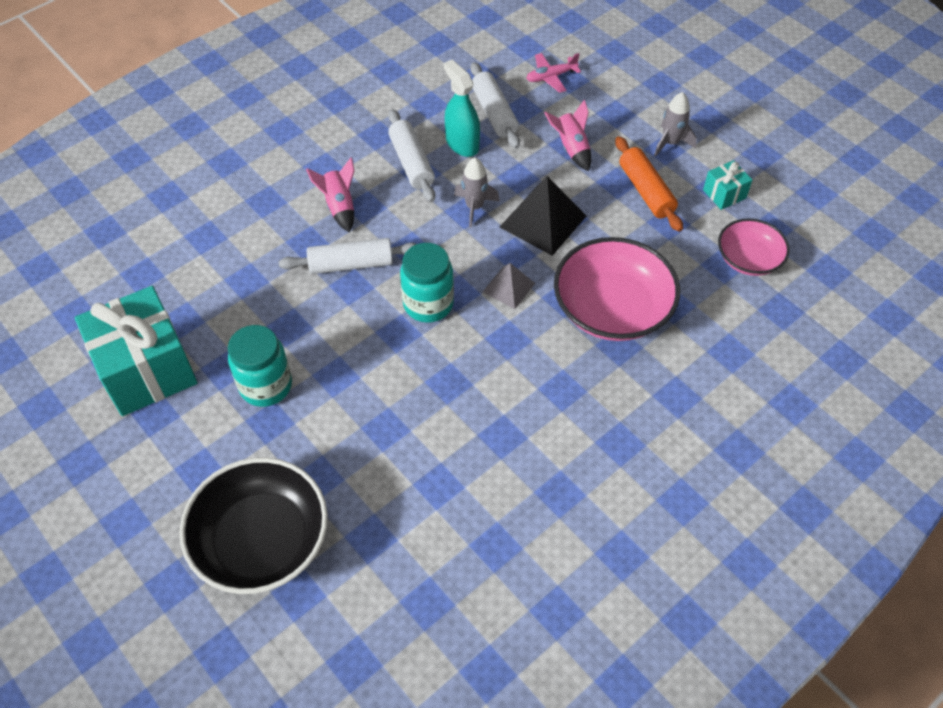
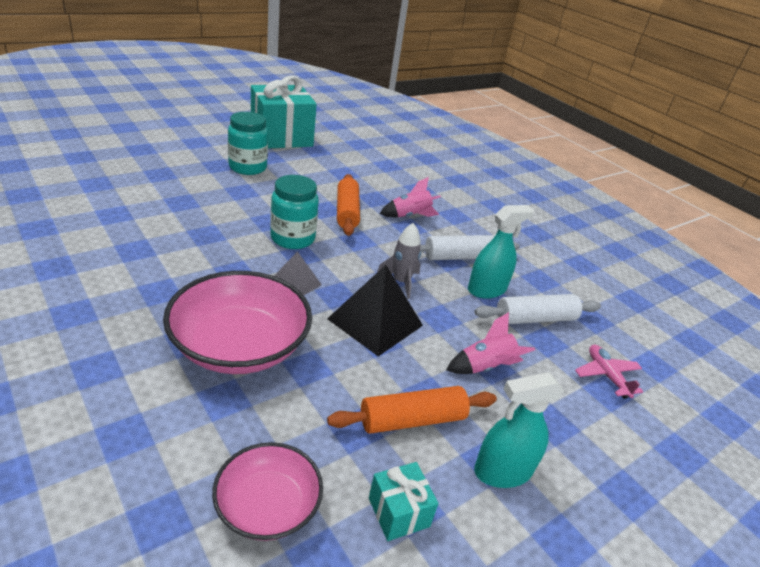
camera: 90 degrees right, 20 degrees down
black bowl [179,457,328,594] -> none
white rolling pin [279,238,416,274] -> orange rolling pin [337,174,360,236]
grey rocket [654,92,697,157] -> turquoise spray bottle [474,372,564,488]

